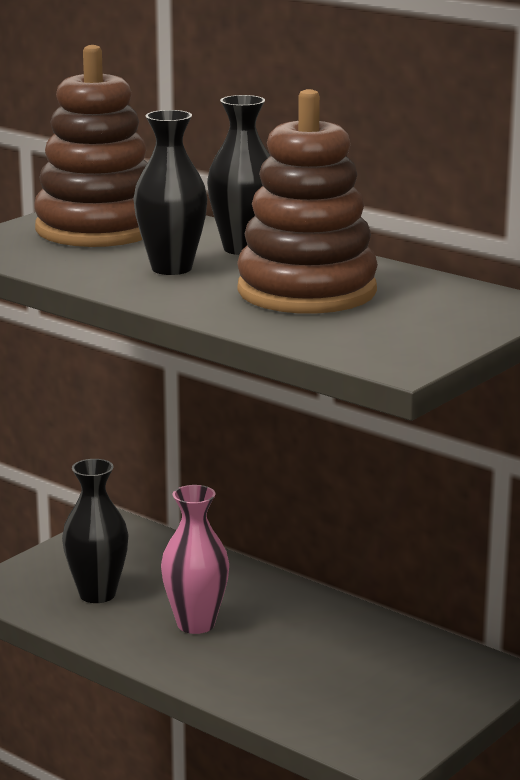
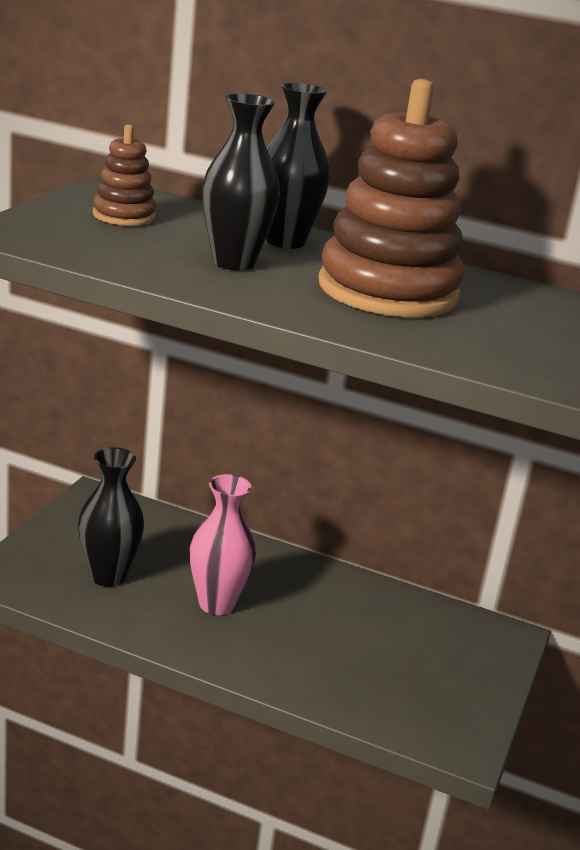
camera: 20 degrees left, 5 degrees up
brown stacking toy [34,45,147,247] -> brown stacking toy [93,124,156,226], size x0.48

